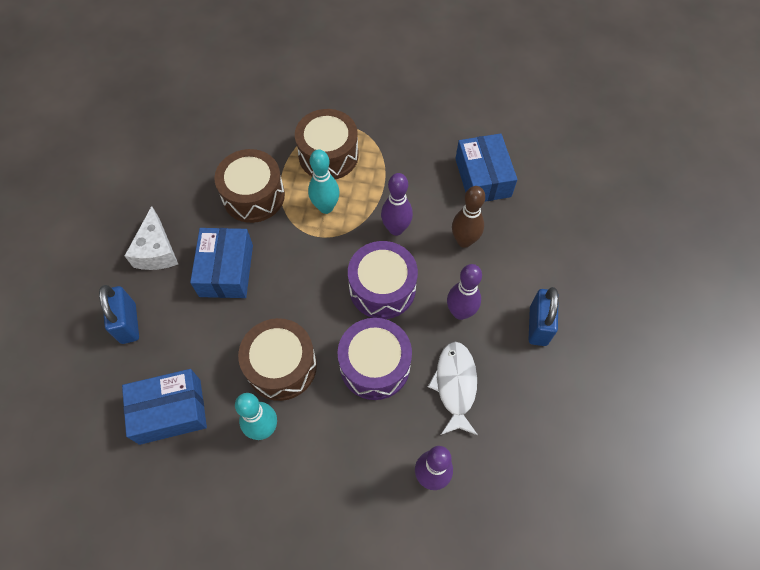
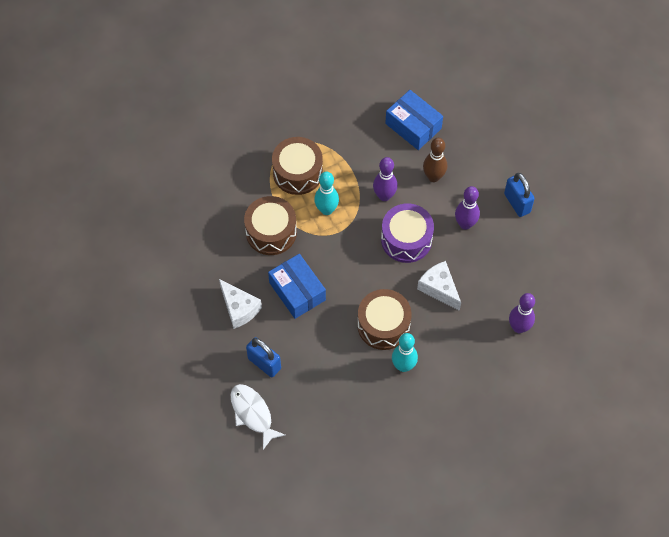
camera: 35 degrees left, 0 degrees up
blue box [122,369,207,445] -> none
purple drum [337,318,412,400] -> white cheese [417,261,461,311]
white fish [428,342,478,435] -> white fish moved to [230,384,286,450]

